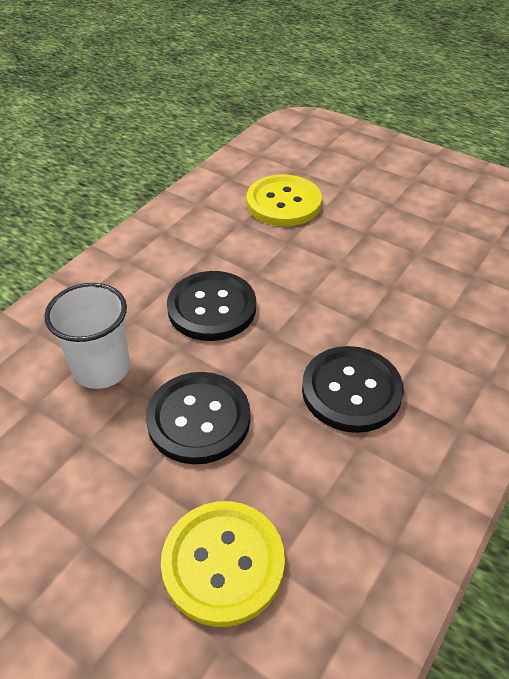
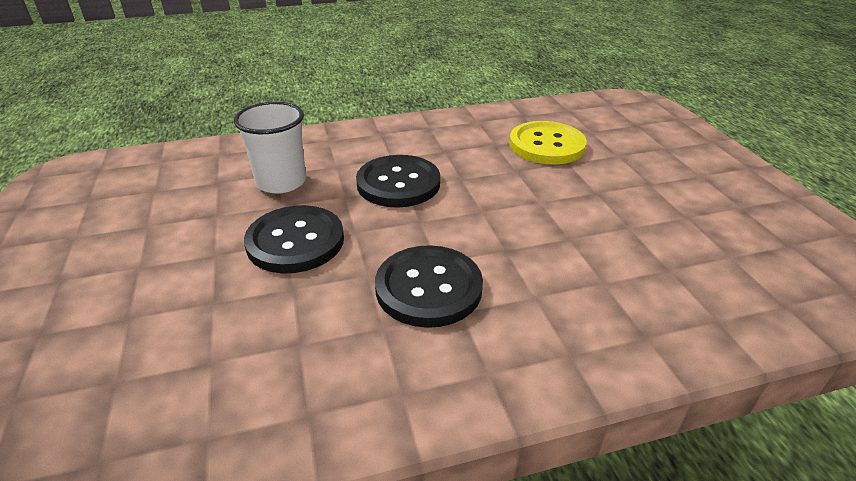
camera: 40 degrees right, 10 degrees down
yellow button [161,501,285,627] -> none

